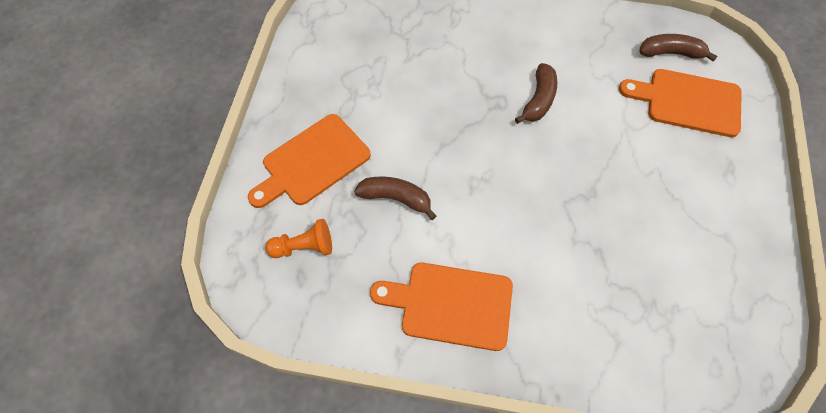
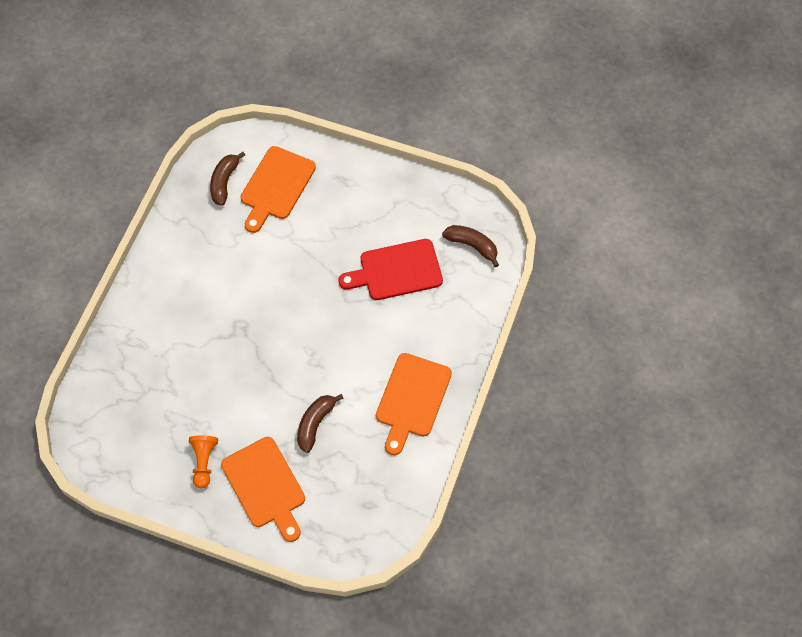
camera: 80 degrees left, 0 degrees up
orange pawn [265,219,332,258] -> orange pawn moved to [189,435,218,488]
brown banana [515,63,557,124] -> brown banana moved to [442,225,499,267]
none -> red cutting board [339,239,443,300]

